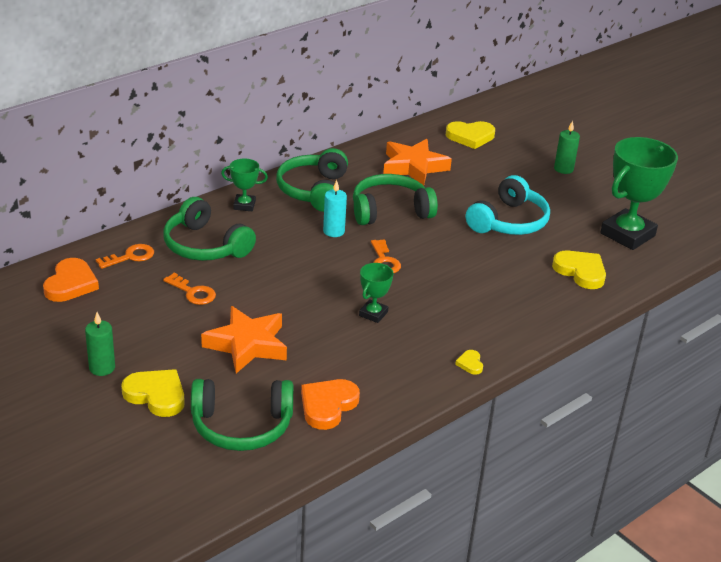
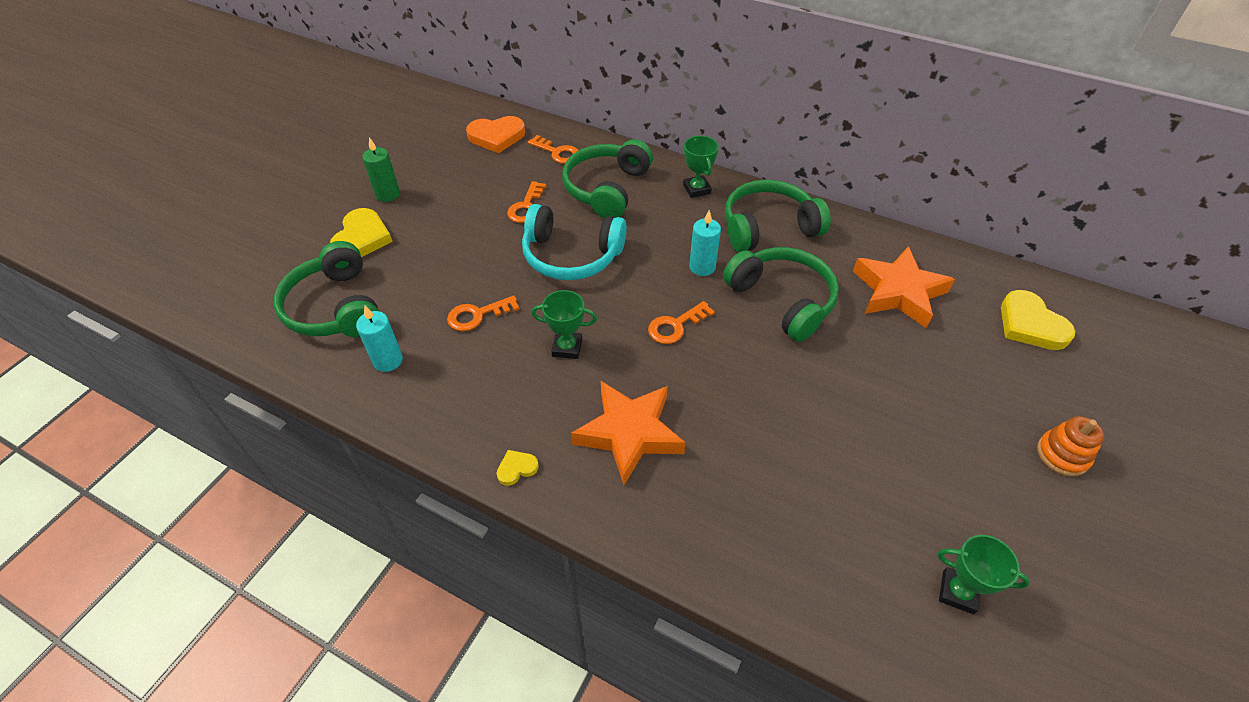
camera: 70 degrees right, 15 degrees up
orange star [201,306,287,373] -> orange star moved to [571,381,686,485]
orange heart [301,379,360,430] -> turquoise candle [356,305,403,372]
turquoise headphones [466,175,550,235] -> turquoise headphones moved to [522,204,627,280]
yellow heart [552,251,606,289] -> none
green candle [554,121,580,174] -> orange stacking toy [1037,416,1104,476]
green trophy [600,137,678,250] -> green trophy [938,535,1030,614], size x0.49
none -> orange key [447,295,520,331]

